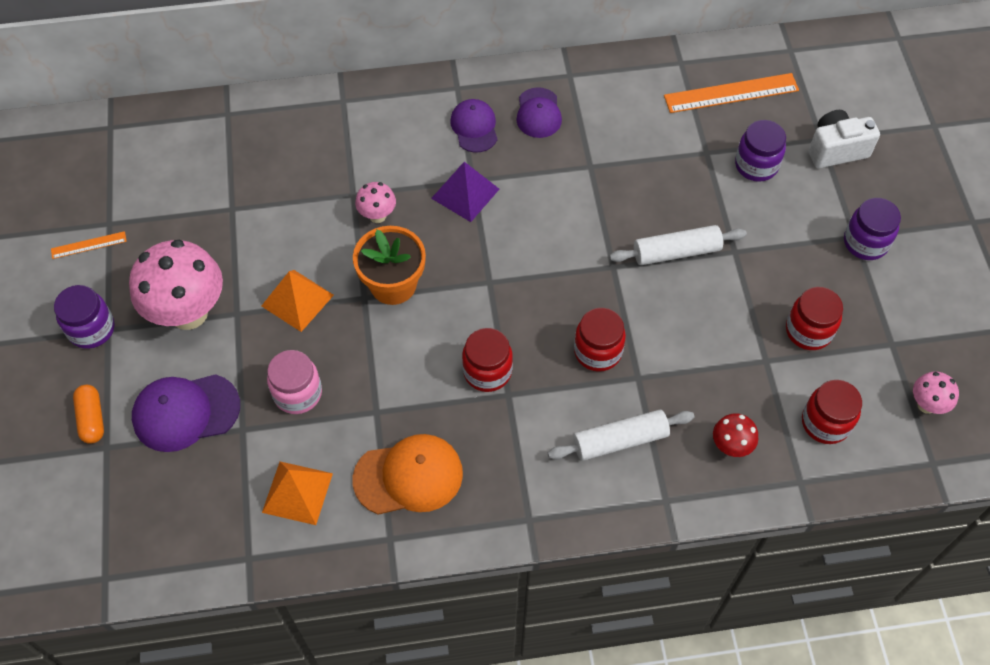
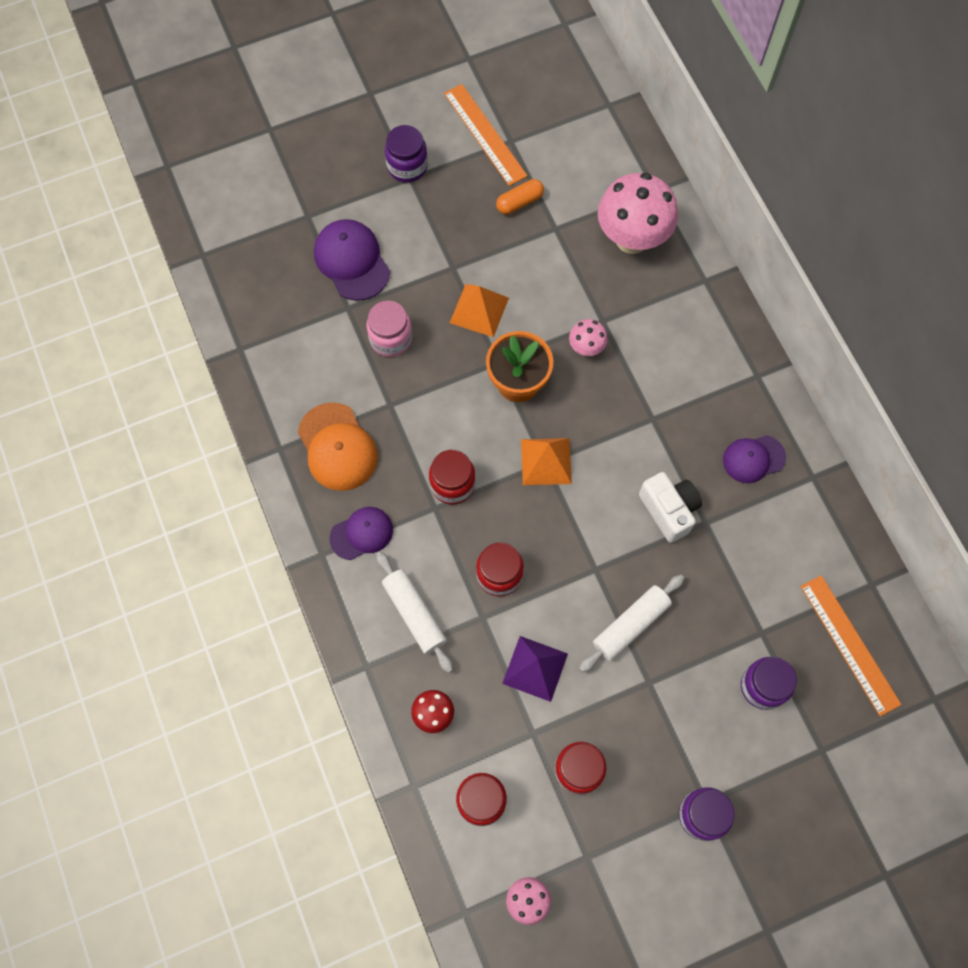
camera: 75 degrees right, 10 degrees up
orange ruler [51,231,127,259] -> orange ruler [444,84,527,186], size x1.96
orange capsule [73,385,104,444] -> orange capsule moved to [496,179,544,215]
pink mushroom [129,240,223,330] -> pink mushroom moved to [598,173,678,254]
orange pyramid [262,462,333,525] -> orange pyramid moved to [521,438,572,485]
purple pyramid [431,162,499,222] -> purple pyramid moved to [502,636,568,702]
purple cap [450,99,498,153] -> purple cap moved to [330,507,393,560]
white rolling pin [609,225,747,265] -> white rolling pin turned 75 degrees clockwise [579,575,685,672]
white camera [808,110,880,168] -> white camera moved to [639,472,702,543]

